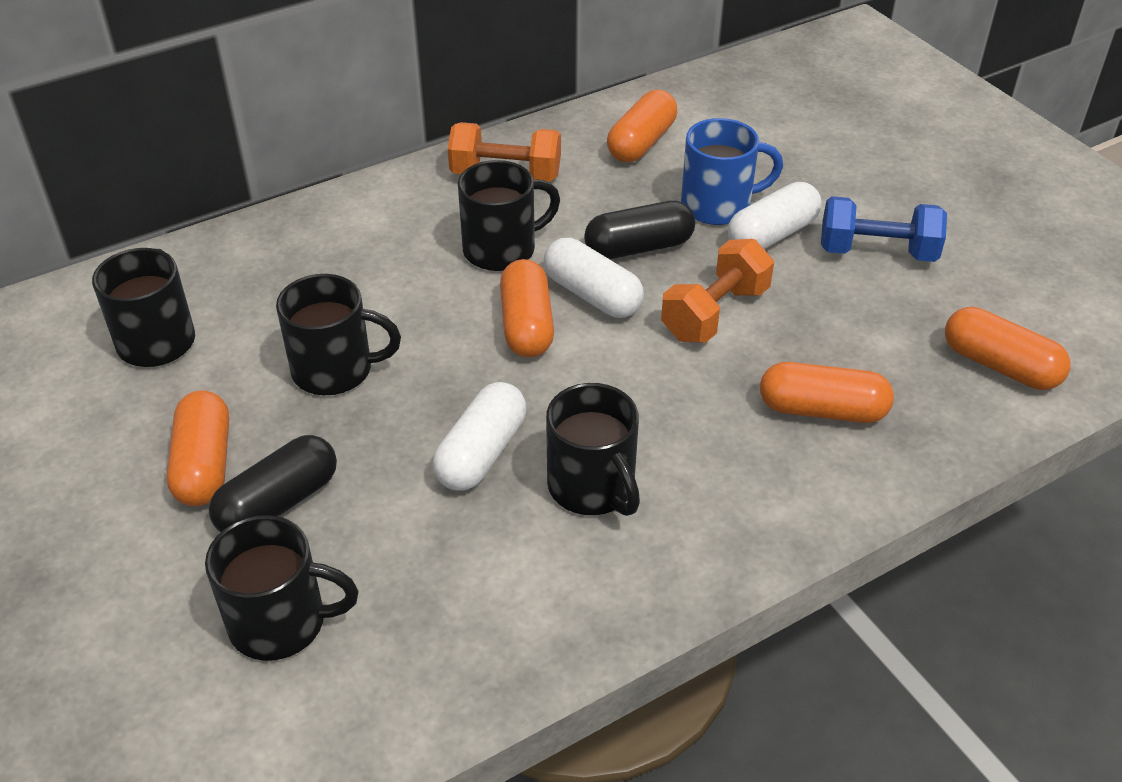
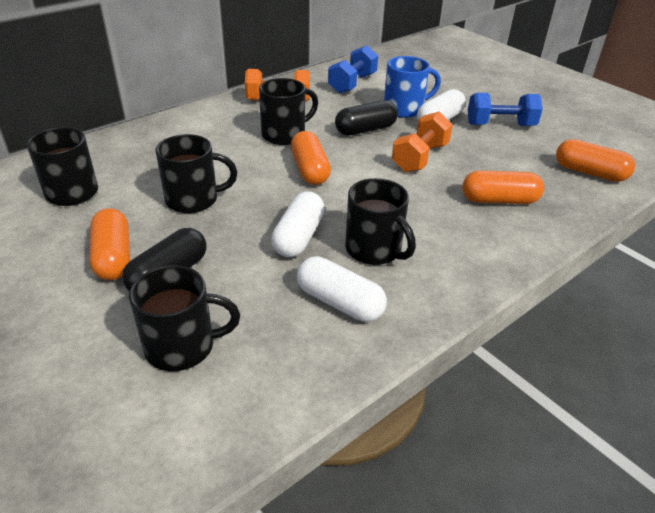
camera: 10 degrees left, 5 degrees down
white capsule [544,238,644,318] -> white capsule moved to [297,256,387,322]
orange capsule [607,90,677,162] -> blue dumbbell [328,45,378,94]

